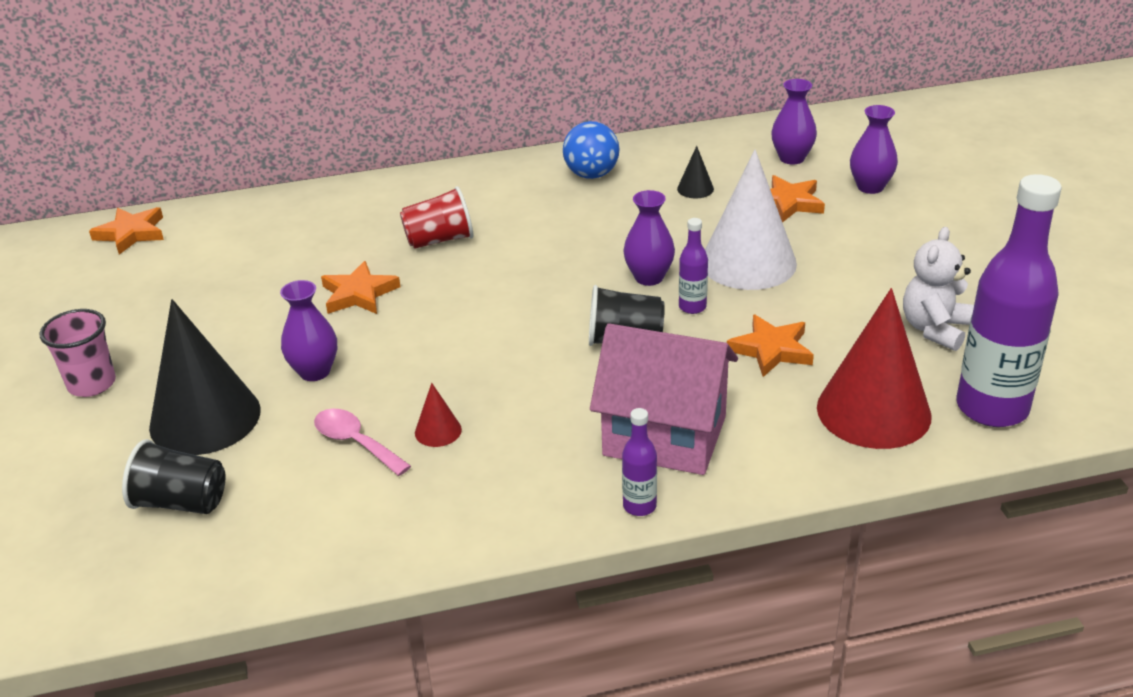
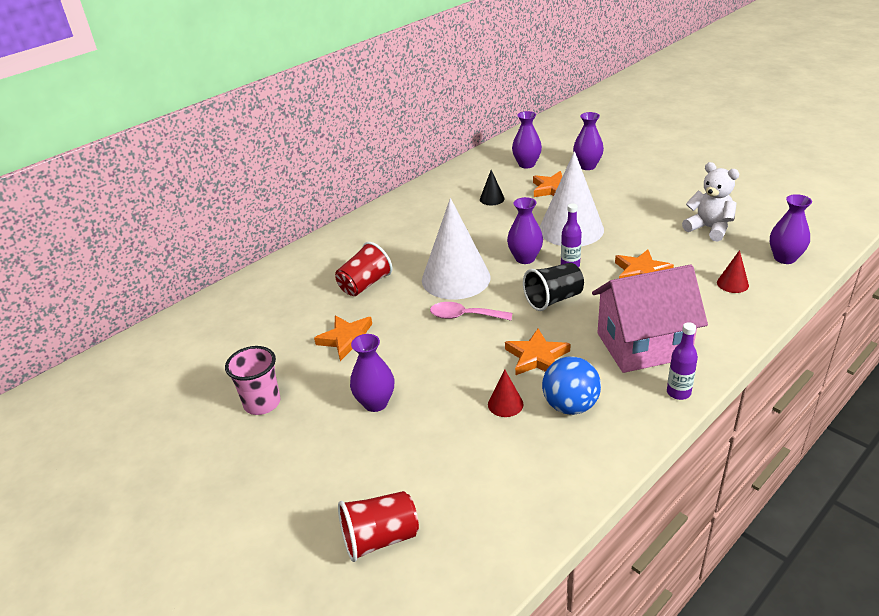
camera: 30 degrees left, 0 degrees up
pink cup [40,309,116,397] -> pink cup moved to [225,346,281,415]
orange star [89,207,164,255] -> orange star moved to [505,329,570,375]
black cup [122,439,225,514] -> red cup [338,491,419,562]
black cone [149,299,261,455] -> none
pink spoon [314,409,411,476] -> pink spoon moved to [430,302,512,321]
blue ball [563,121,620,179] -> blue ball moved to [542,356,601,415]
red cone [817,288,932,449] -> red cone [717,250,749,293], size x0.42
white teddy bear [903,227,974,351] -> white teddy bear turned 135 degrees clockwise [682,162,739,242]
purple bottle [956,174,1062,427] -> purple vase [770,194,812,264]
none -> white cone [422,198,491,299]

